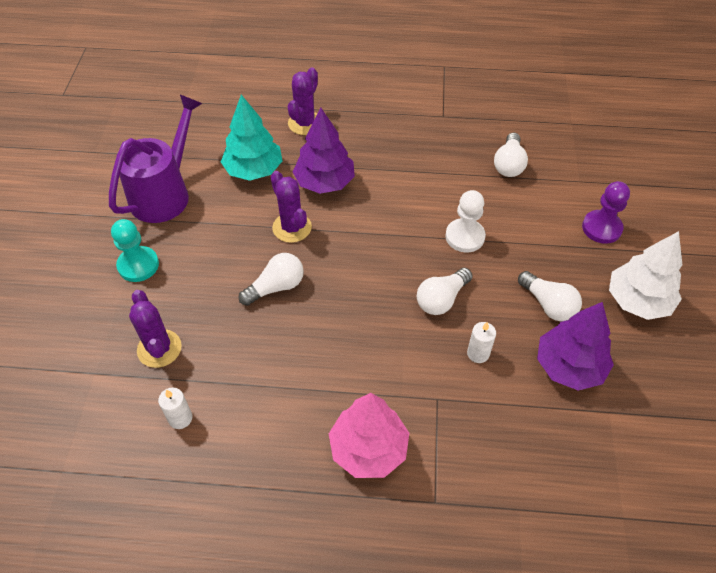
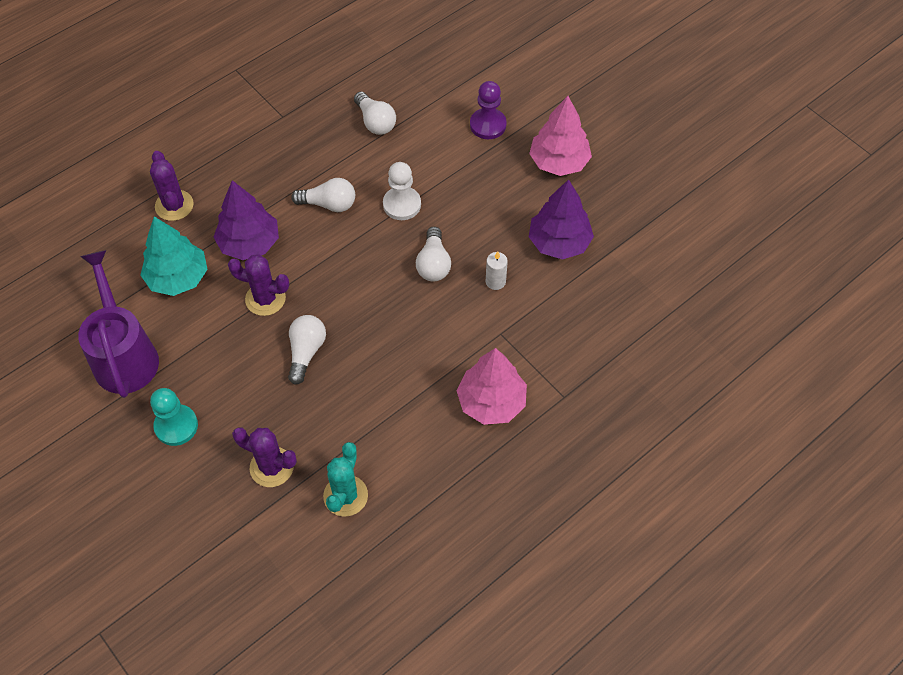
camera: 45 degrees left, 5 degrees up
white candle [158,388,192,429] -> turquoise cactus [323,442,368,517]
white light bulb [518,271,582,321] -> white light bulb moved to [291,178,355,212]
white tree [609,231,683,320] -> pink tree [529,96,592,176]

